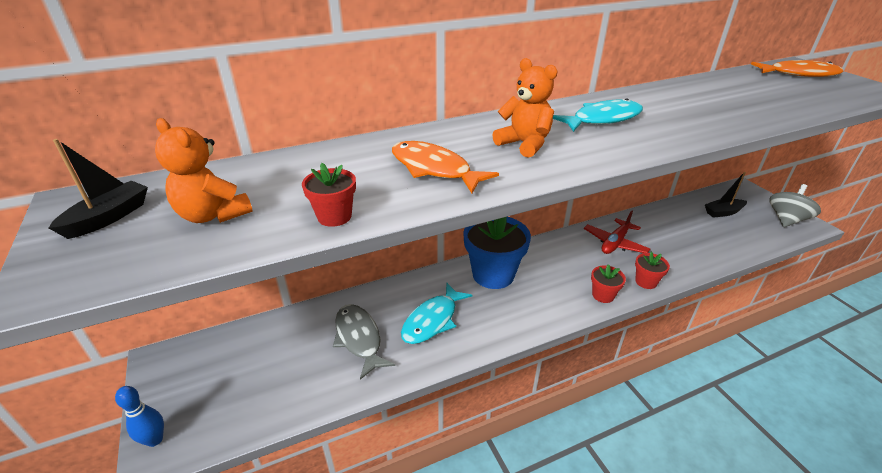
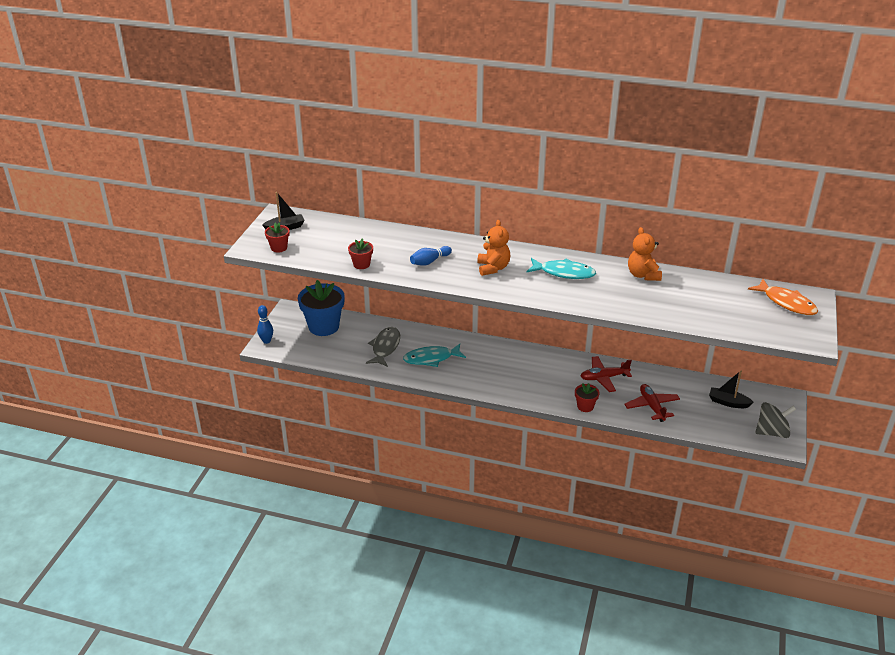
camera: 40 degrees right, 0 degrees up
orange teddy bear [155,118,253,223] -> orange teddy bear moved to [628,227,662,281]
orange fish [392,141,499,193] -> blue bowling pin [410,246,452,266]
blue flower pot [463,217,531,289] -> blue flower pot moved to [298,280,345,336]
red flower pot [591,264,626,303] -> red flower pot moved to [265,223,290,253]
none -> red plane [624,384,680,422]

